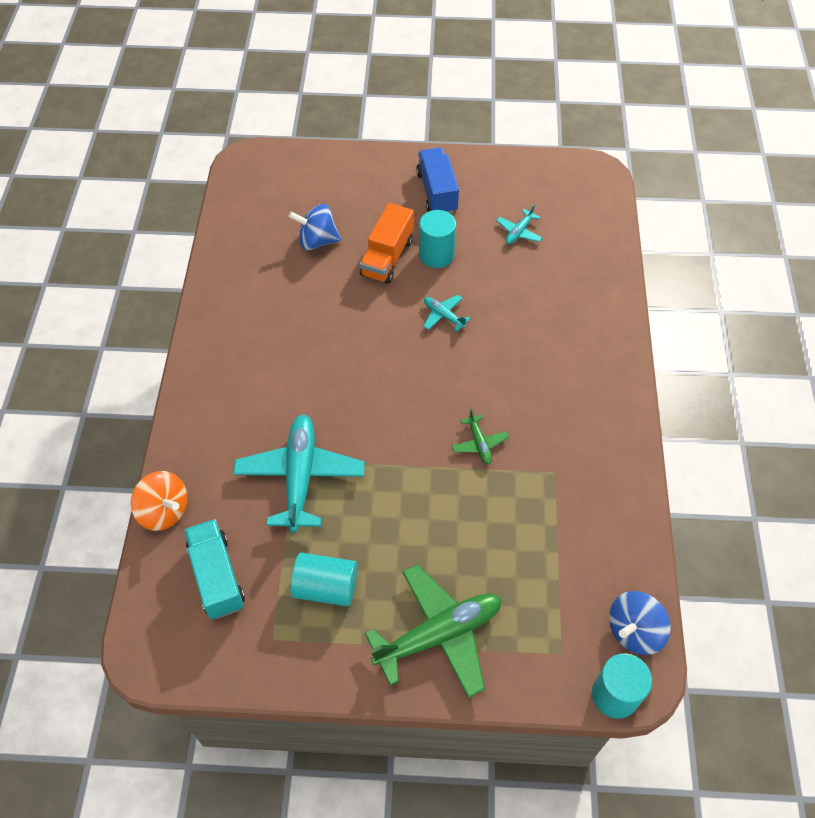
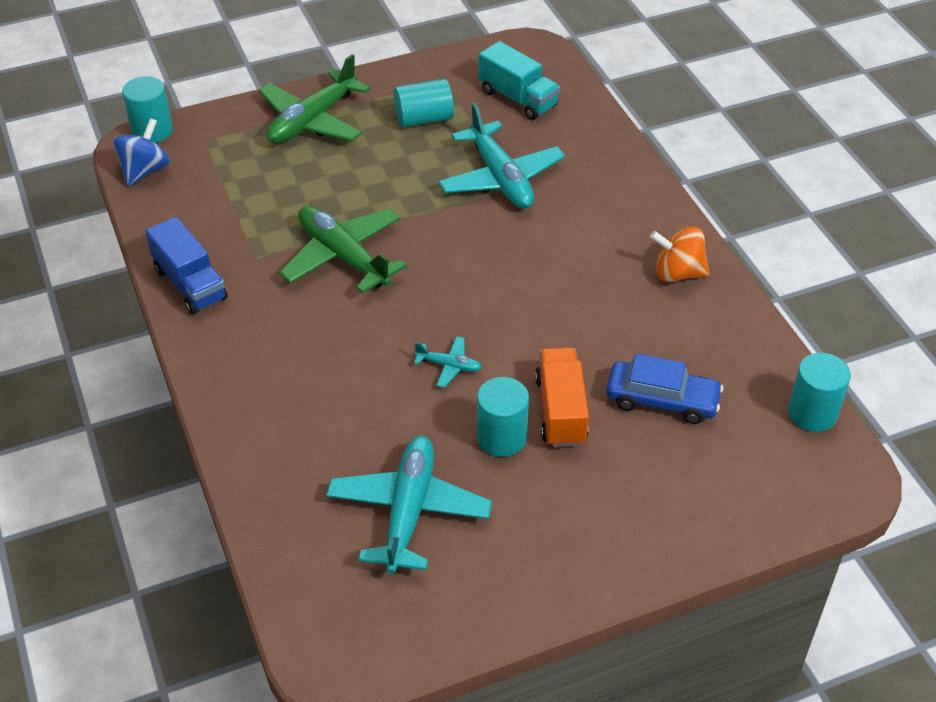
camera: 155 degrees right, 10 degrees down
orange spinning top [131,471,187,531] -> orange spinning top moved to [650,227,709,282]
blue spinning top [289,204,341,250] -> blue car [606,354,723,424]
blue truck [416,148,459,213] -> blue truck moved to [145,217,228,314]
green plane [452,409,509,464] -> green plane [279,206,407,294], size x2.19
turquoise plane [496,204,543,244] -> turquoise plane [326,436,492,574], size x2.19
none -> turquoise cylinder [788,353,851,432]

